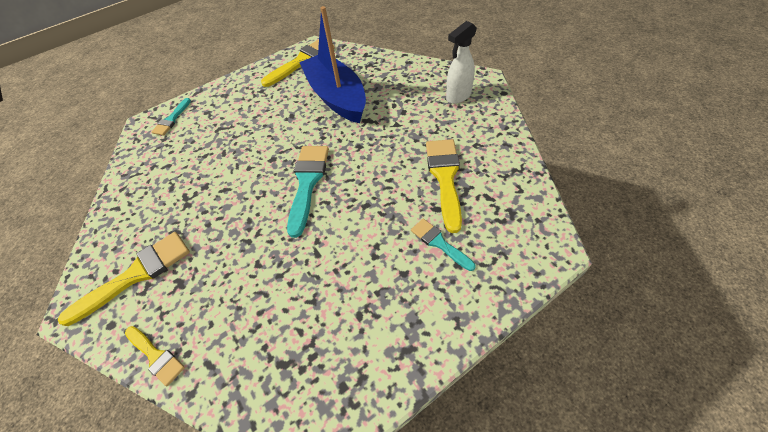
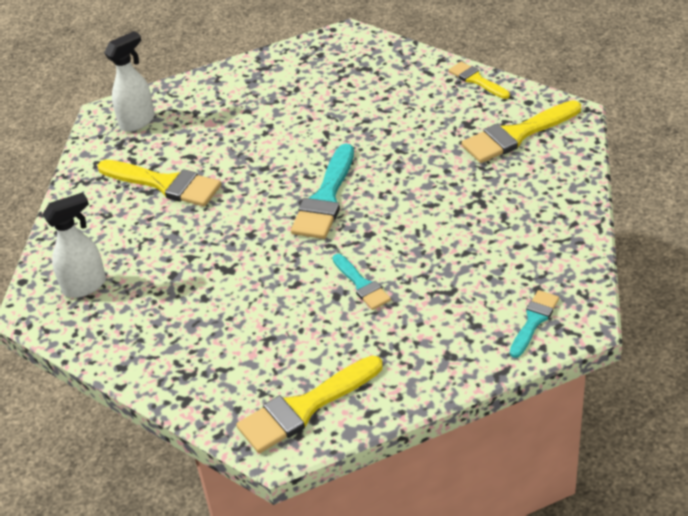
camera: 170 degrees left, 10 degrees down
blue boat [299,6,366,123] -> none
turquoise brush [411,219,475,271] -> turquoise brush moved to [332,254,391,310]
yellow brush [426,139,462,233] -> yellow brush turned 75 degrees counterclockwise [98,160,221,206]
none -> white spray bottle [104,31,155,132]

